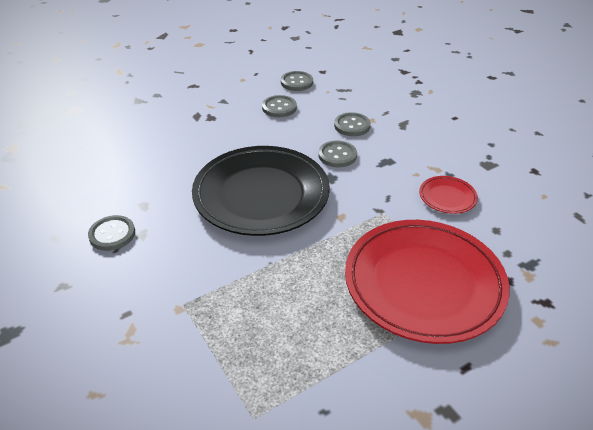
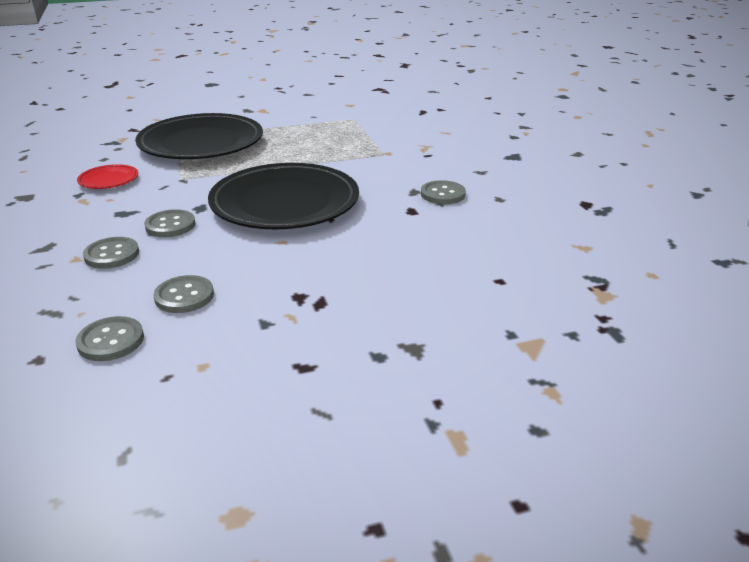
camera: 165 degrees left, 10 degrees down
red plate [345,220,510,344] -> black plate [135,113,263,159]

